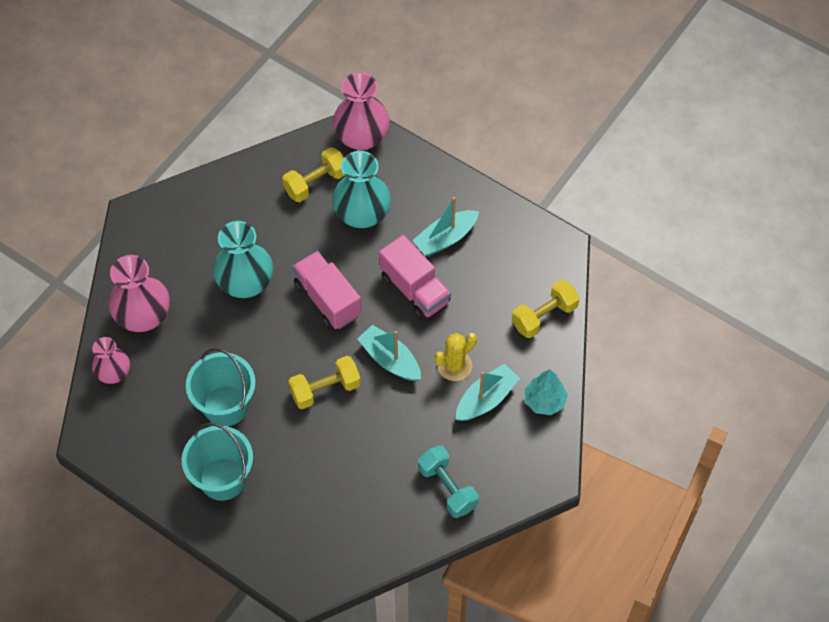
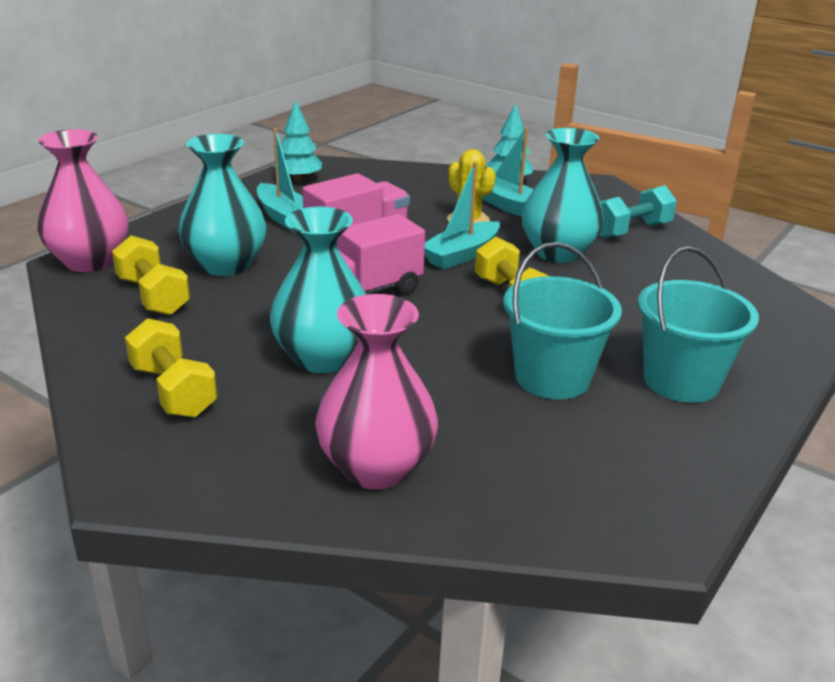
camera: 90 degrees left, 30 degrees down
pink vase [92,337,130,384] -> none
yellow dumbbell [512,280,580,338] -> yellow dumbbell moved to [125,318,217,418]
none -> turquoise tree [273,100,322,182]
none -> turquoise vase [522,128,604,263]

